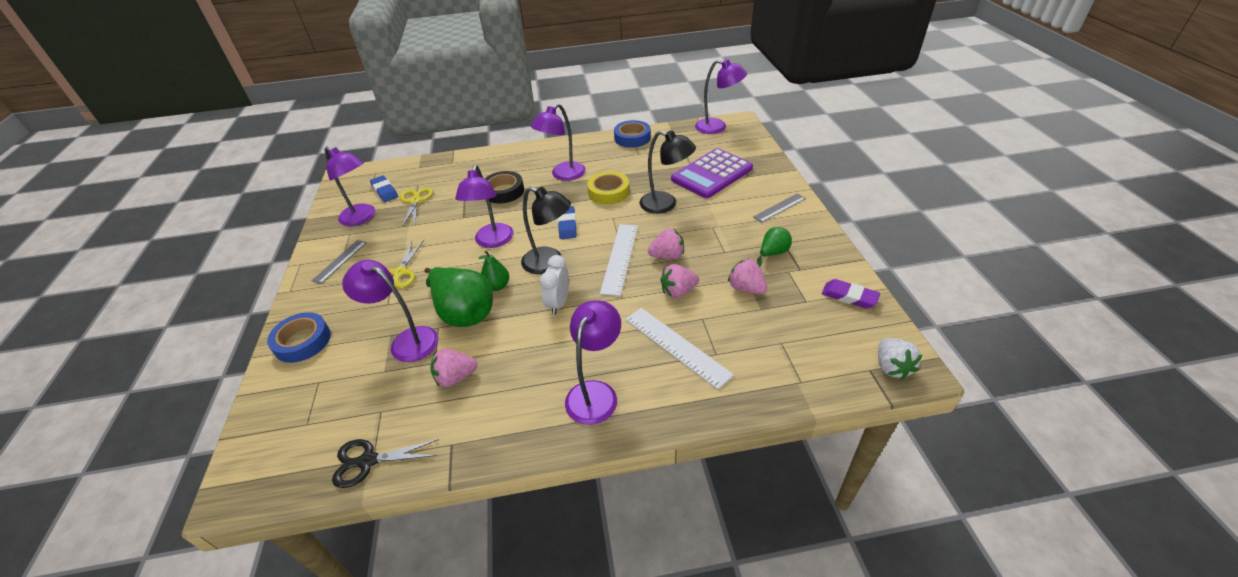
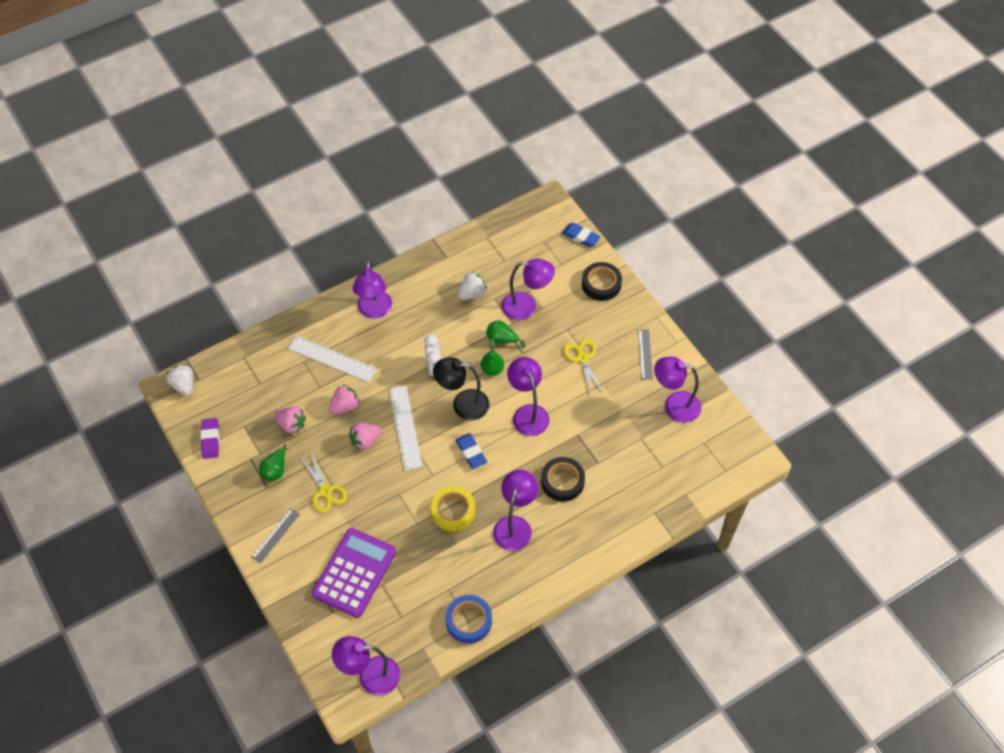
camera: 155 degrees right, 15 degrees up
blue tape [267,312,331,363] -> black tape [582,262,622,301]
black scissors [332,439,439,488] -> none
blue eraser [370,175,398,202] -> blue eraser moved to [562,223,601,247]
yellow scissors [400,187,433,227] -> yellow scissors moved to [301,454,347,513]
green pear [425,267,493,327] -> green pear [486,321,525,348], size x0.52
pink strawberry [430,349,477,387] -> white strawberry [458,271,487,300]
black lamp [640,130,696,214] -> none
purple eraser [822,279,880,309] -> purple eraser turned 75 degrees clockwise [201,418,219,459]

